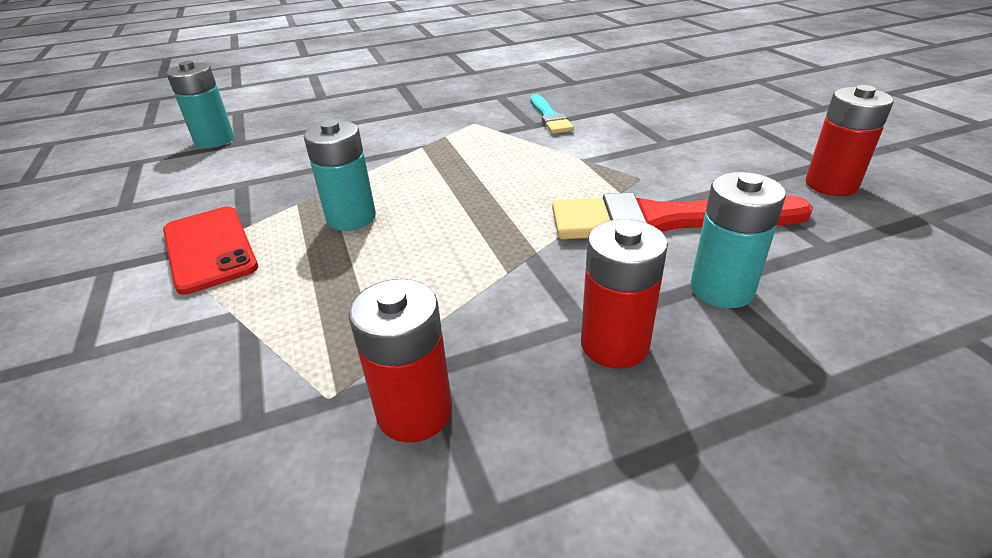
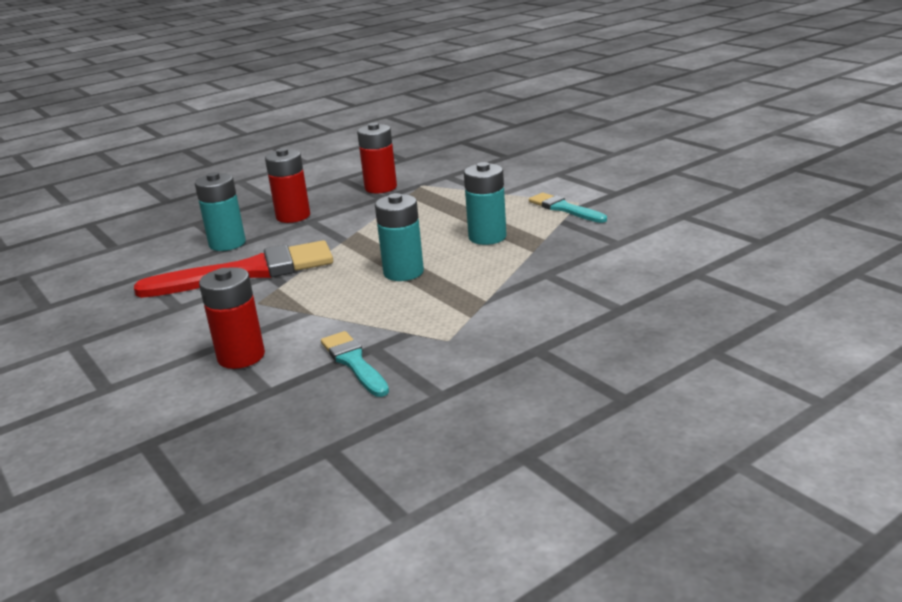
camera: 165 degrees right, 10 degrees down
red phone [163,207,258,295] -> turquoise brush [529,193,607,223]
turquoise battery [166,61,234,148] -> turquoise battery moved to [375,193,424,281]
red battery [805,85,894,196] -> red battery moved to [199,267,265,369]

